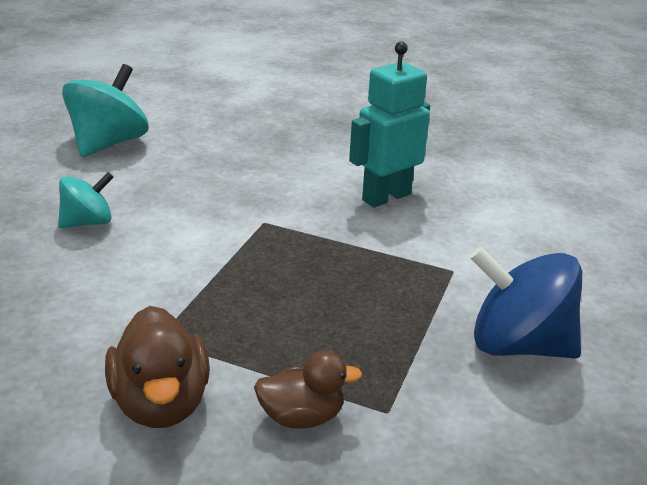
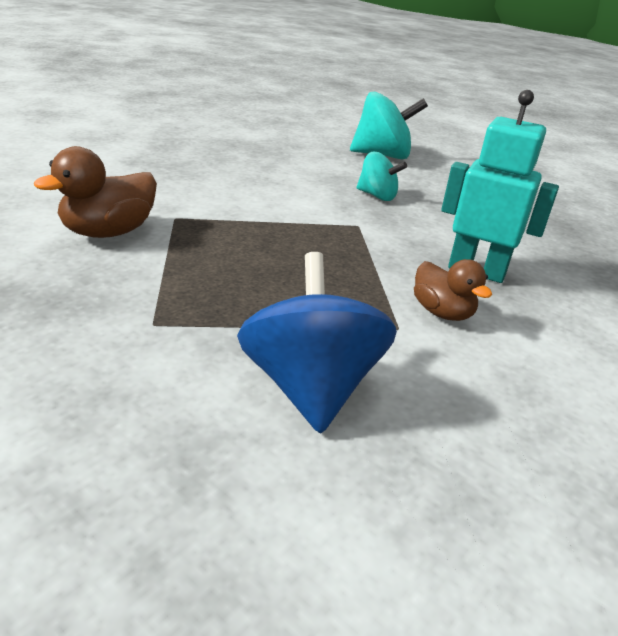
camera: 60 degrees right, 0 degrees up
turquoise spinning top [58,172,114,228] -> turquoise spinning top moved to [357,152,407,201]
brown duck [254,350,362,429] -> brown duck moved to [414,259,492,321]

